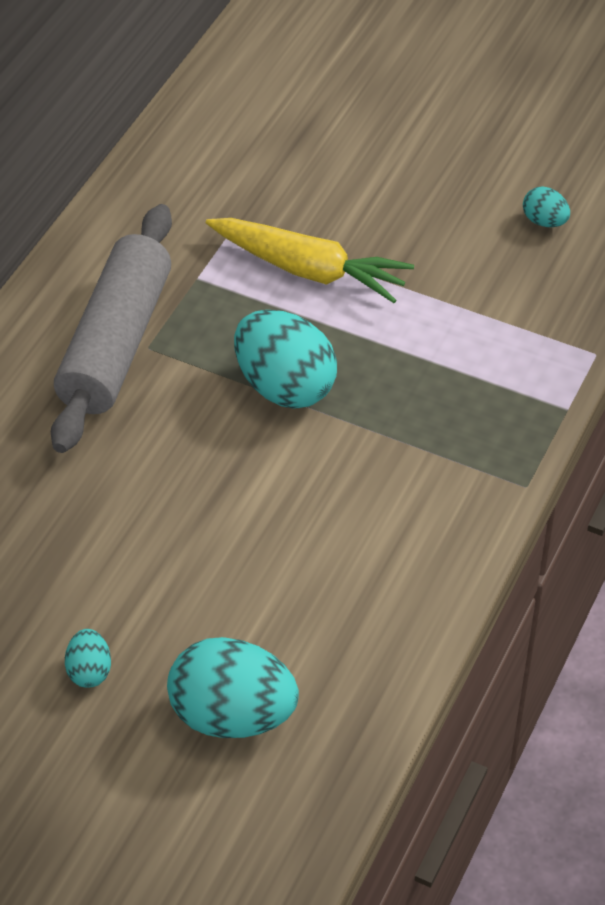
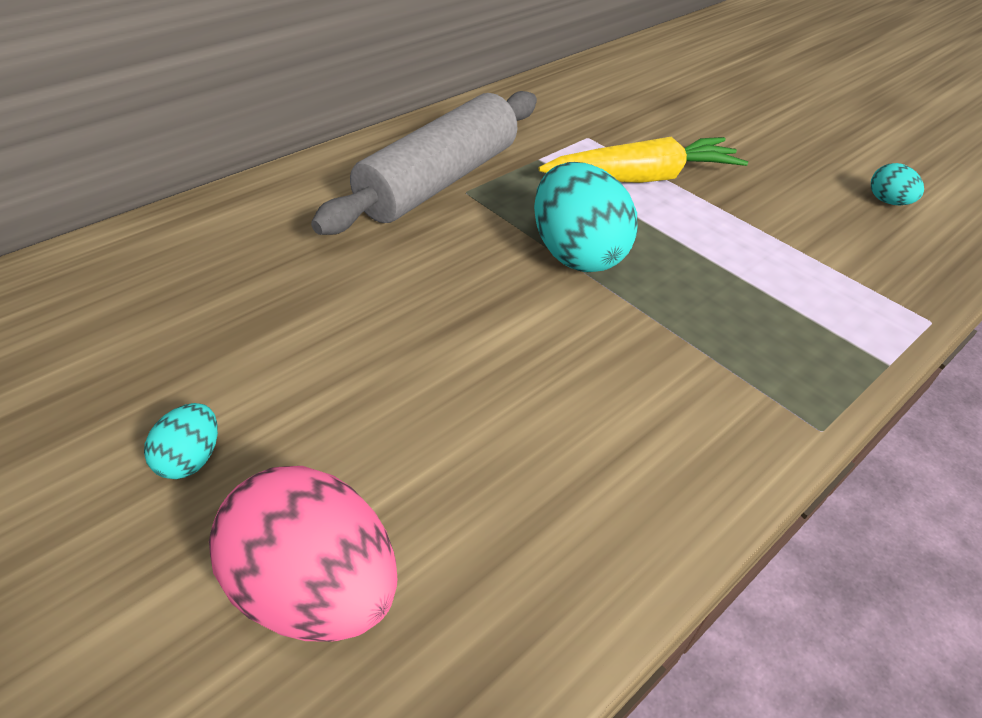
camera: 20 degrees right, 5 degrees down
turquoise egg [167,637,299,738] -> pink egg [209,466,397,642]
yellow carrot [206,218,414,303] -> yellow carrot turned 60 degrees counterclockwise [539,136,748,183]

